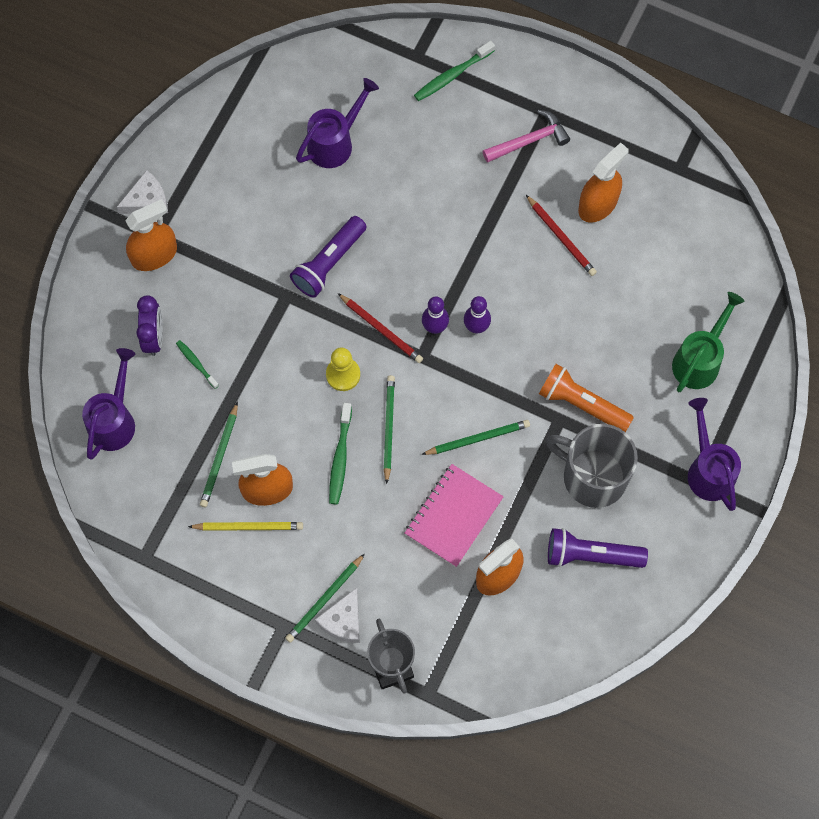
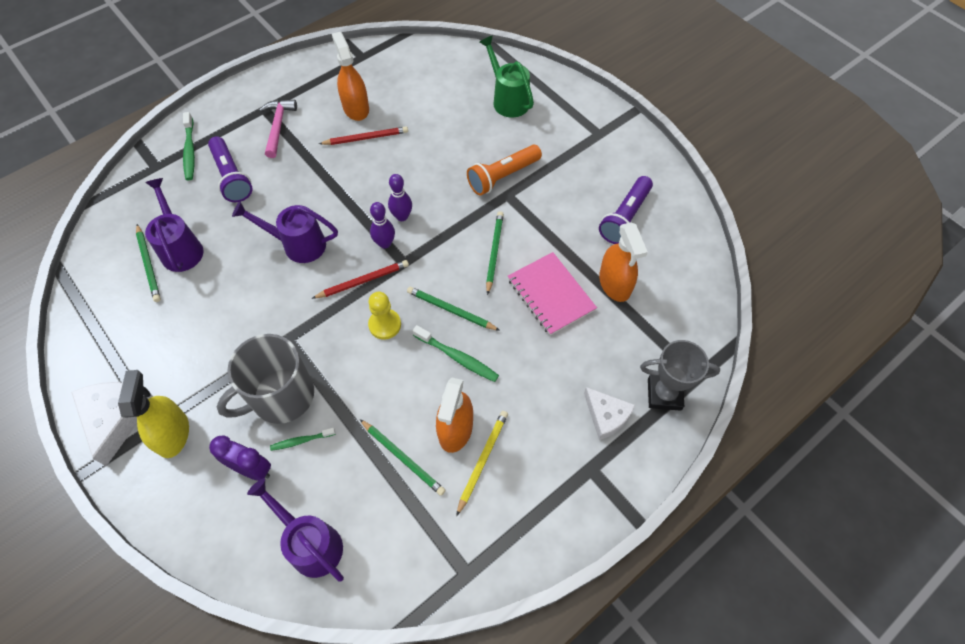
camera: 65 degrees left, 10 degrees down
white cheese [117,170,168,214] -> white cheese [71,382,154,466], size x1.52
orange spray bottle [125,199,177,271] -> yellow spray bottle [118,370,189,458]
green pencil [285,554,365,643] -> green pencil moved to [136,224,161,302]
purple flashlight [290,216,367,298] -> purple flashlight moved to [208,136,252,202]
grey mug [546,424,638,508] -> grey mug moved to [217,334,314,424]
purple watering can [688,398,741,511] -> purple watering can moved to [232,201,338,263]

